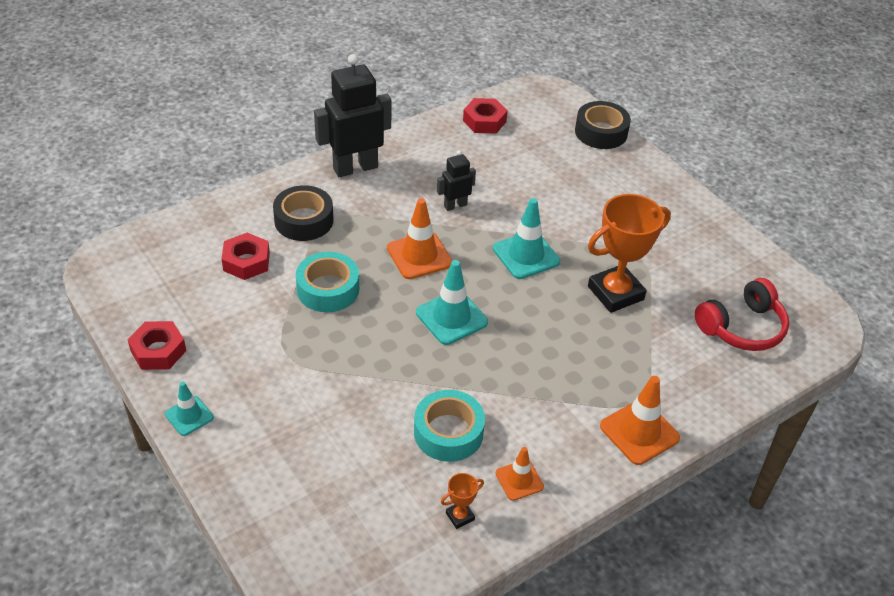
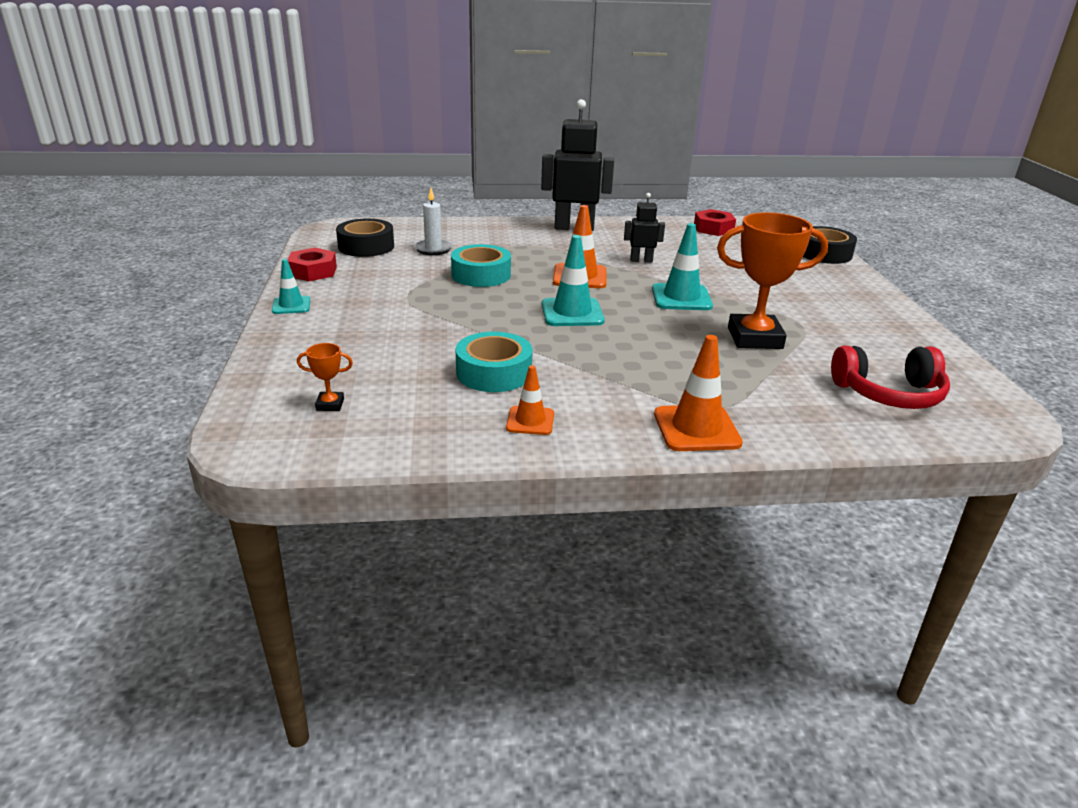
camera: 30 degrees right, 15 degrees down
red nut [222,233,270,280] -> white candle [414,188,453,255]
black tape [273,185,333,241] -> black tape moved to [336,219,394,257]
orange trophy [441,473,484,529] -> orange trophy moved to [297,343,353,411]

